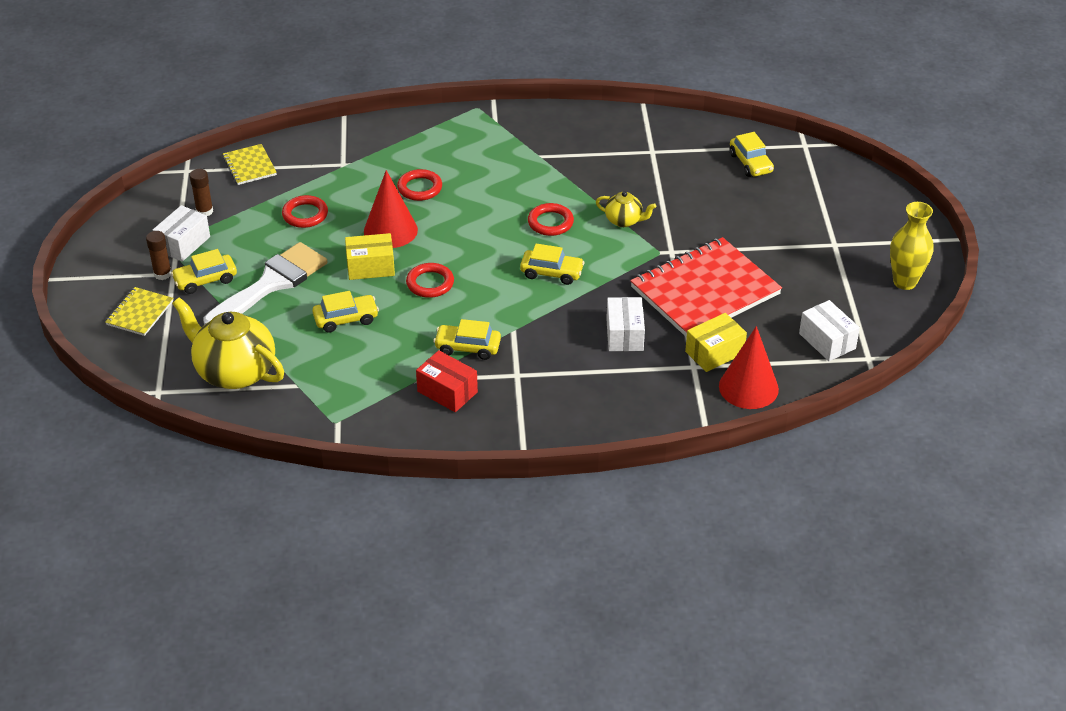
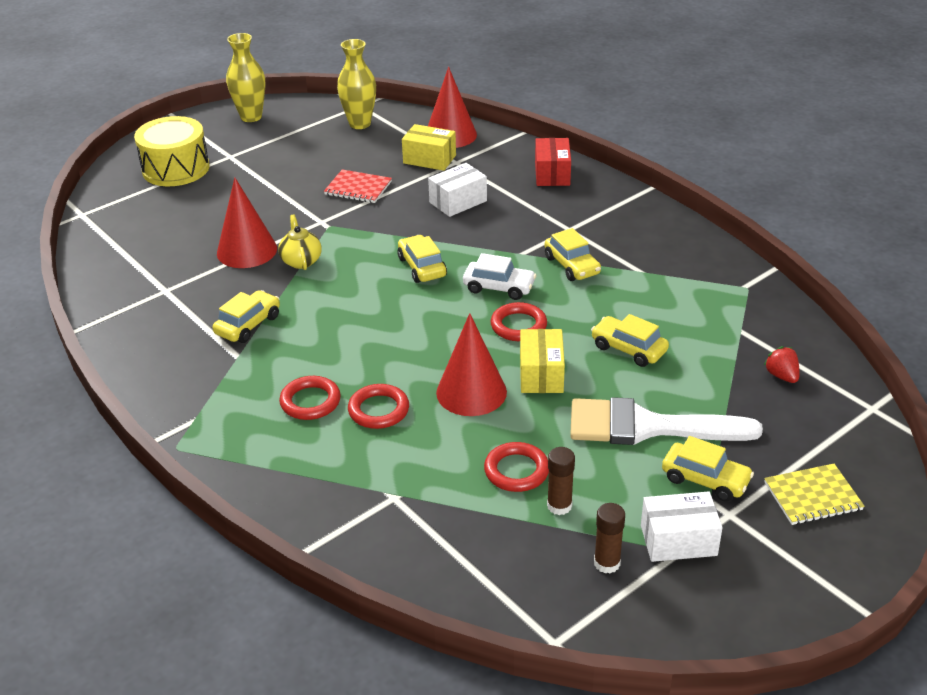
camera: 125 degrees left, 5 degrees down
brown glue stick [146,231,171,280] -> brown glue stick moved to [547,447,575,515]
yellow teapot [172,297,284,389] -> red strawberry [764,346,799,383]
yellow notebook [223,144,277,185] -> none
yellow box [345,233,395,280] -> yellow box turned 45 degrees clockwise [520,329,565,393]
red box [416,350,478,412] -> red box moved to [535,138,571,186]
red ring [528,203,574,236] -> red ring moved to [279,376,341,420]
red notebook [630,237,782,337] -> red notebook [324,169,392,203], size x0.47
yellow car [730,132,774,177] -> yellow car moved to [213,290,280,343]
white box [799,300,860,361] -> yellow vase [337,39,376,129]
none -> yellow drum [134,116,210,186]
none -> red cone [217,178,277,268]
none -> white car [463,253,536,300]

